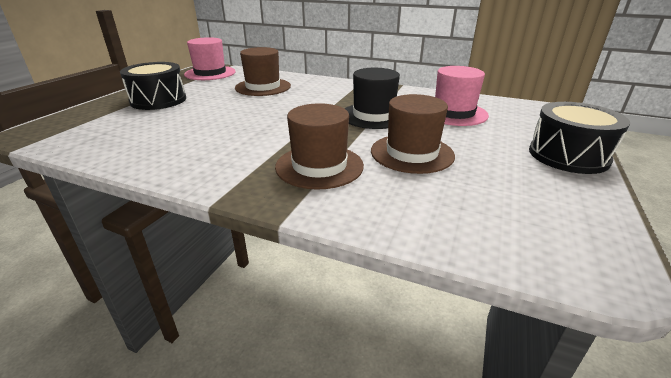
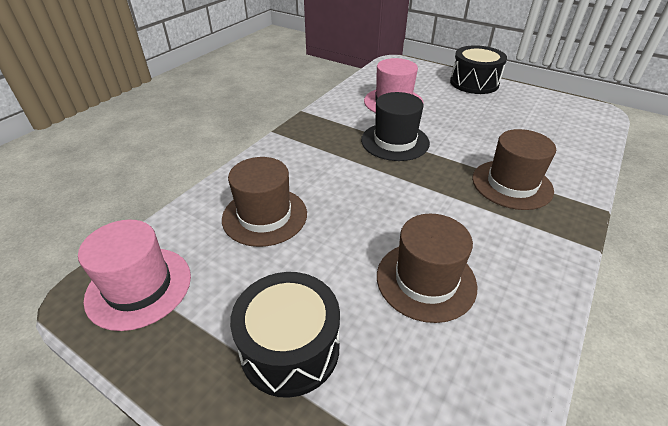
camera: 80 degrees left, 10 degrees up
brown hat [371,94,455,174] -> brown hat moved to [377,214,477,323]

